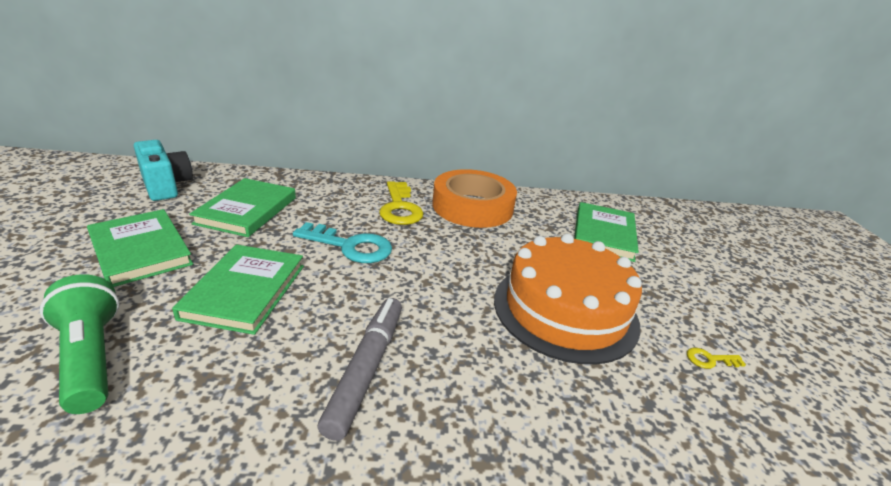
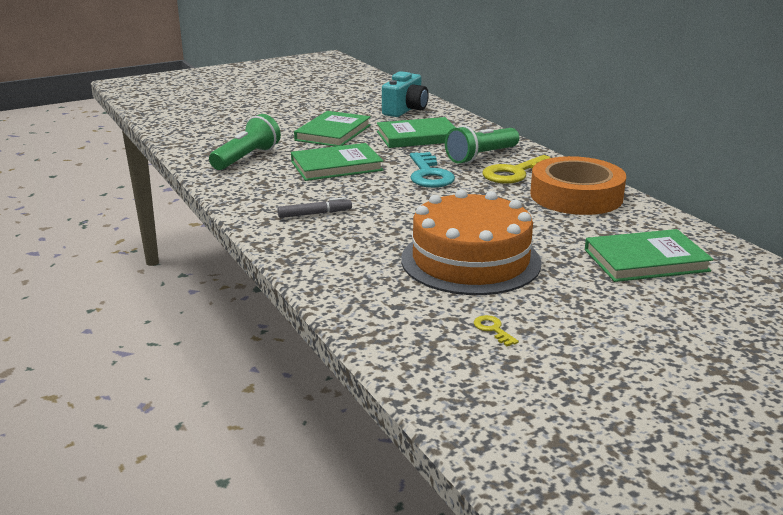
camera: 65 degrees right, 5 degrees down
grey marker [317,298,402,441] -> grey marker [277,197,352,218], size x0.61
none -> green flashlight [445,125,519,164]

